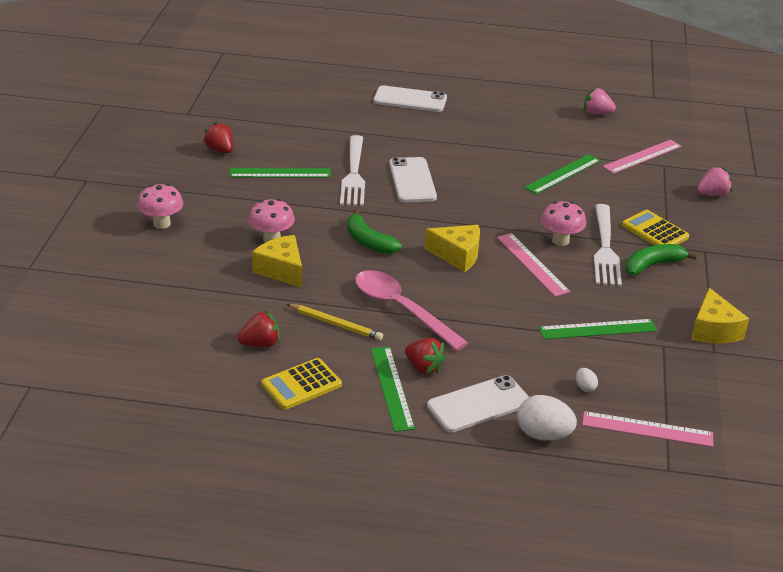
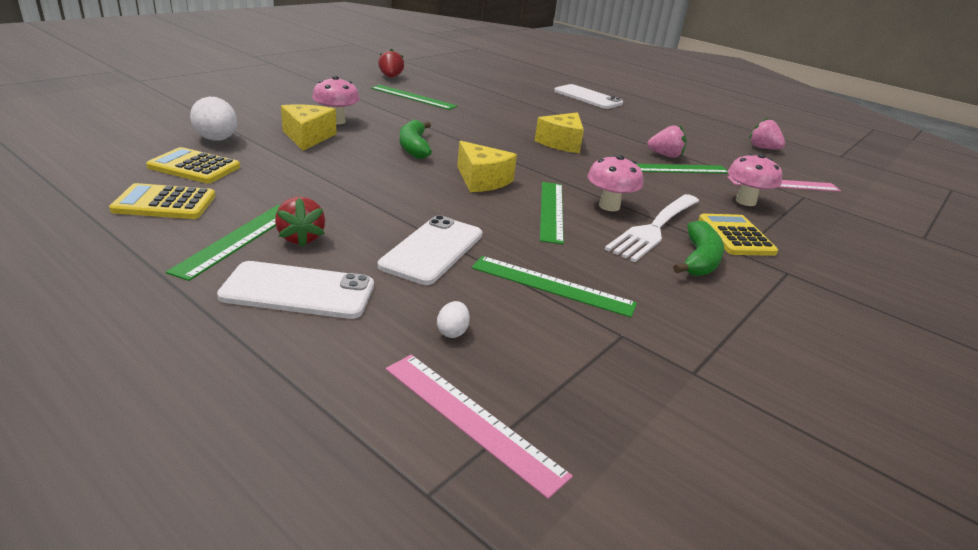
camera: 30 degrees right, 5 degrees down
pink mushroom [137,184,183,229] -> pink mushroom moved to [728,154,782,206]
red strawberry [238,311,280,347] -> yellow calculator [146,147,240,183]
yellow pencil [287,304,383,341] -> none
white fork [340,135,365,206] -> none
pink spoon [355,270,468,351] -> none
white phone [389,157,437,202] -> white phone moved to [378,215,482,285]
pink ruler [497,233,570,297] -> green ruler [540,182,564,244]
white egg [517,395,577,441] -> white egg moved to [190,97,237,141]
green banana [626,244,697,275] -> green banana turned 105 degrees clockwise [673,220,724,276]
yellow cheese [691,288,749,344] -> yellow cheese moved to [535,112,584,153]
pink strawberry [697,167,732,196] -> pink strawberry moved to [647,125,687,158]

